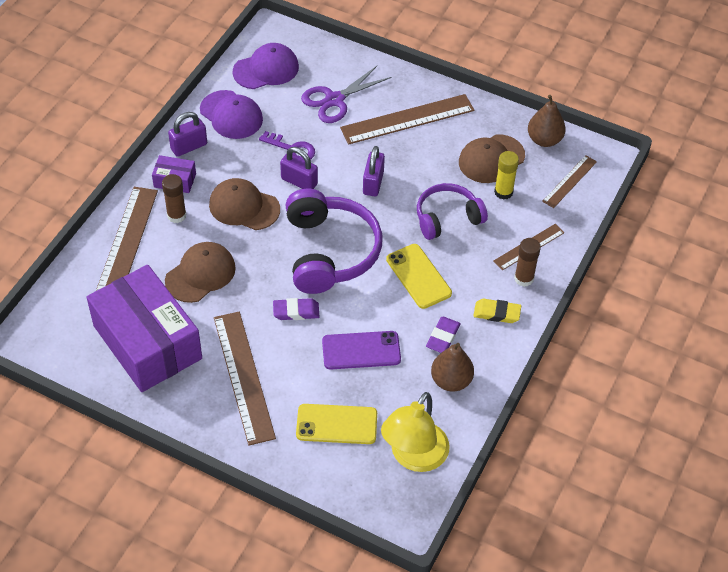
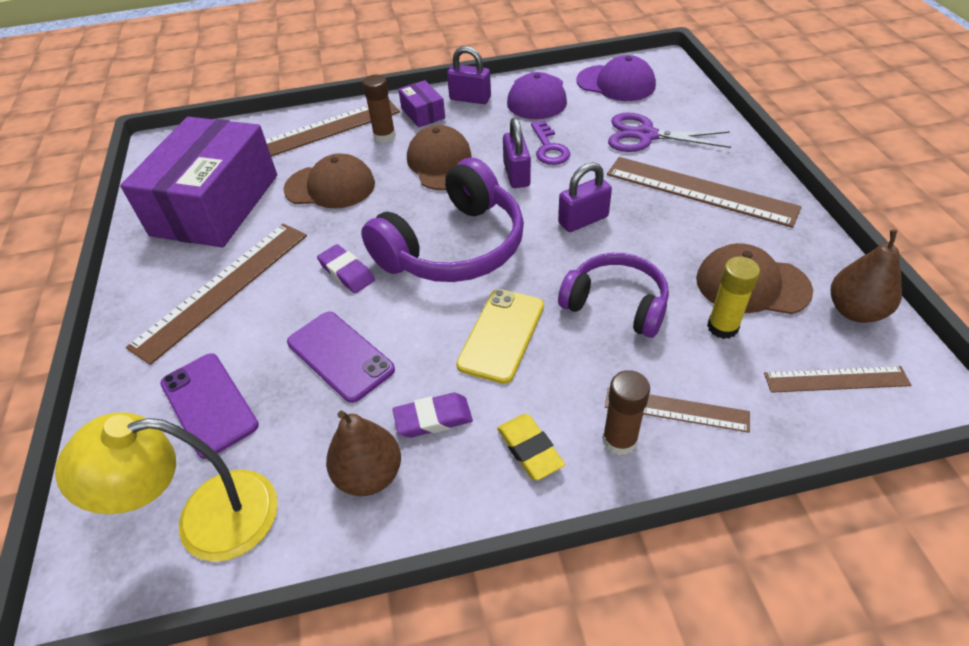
camera: 55 degrees right, 5 degrees down
yellow phone [296,404,377,444] -> purple phone [160,353,259,459]

